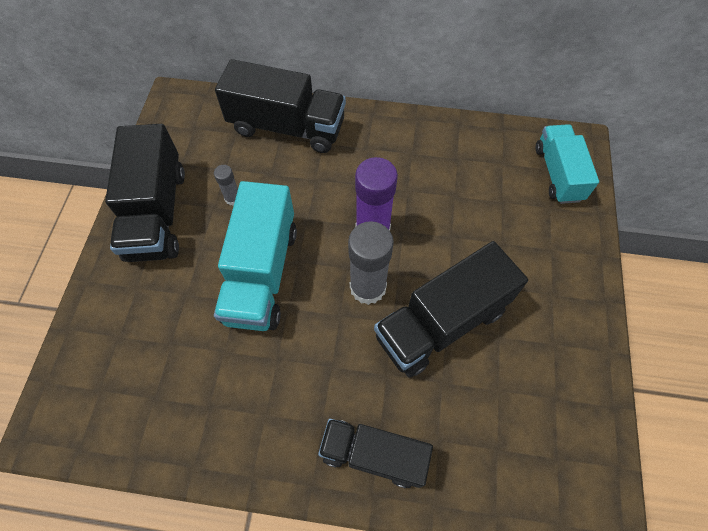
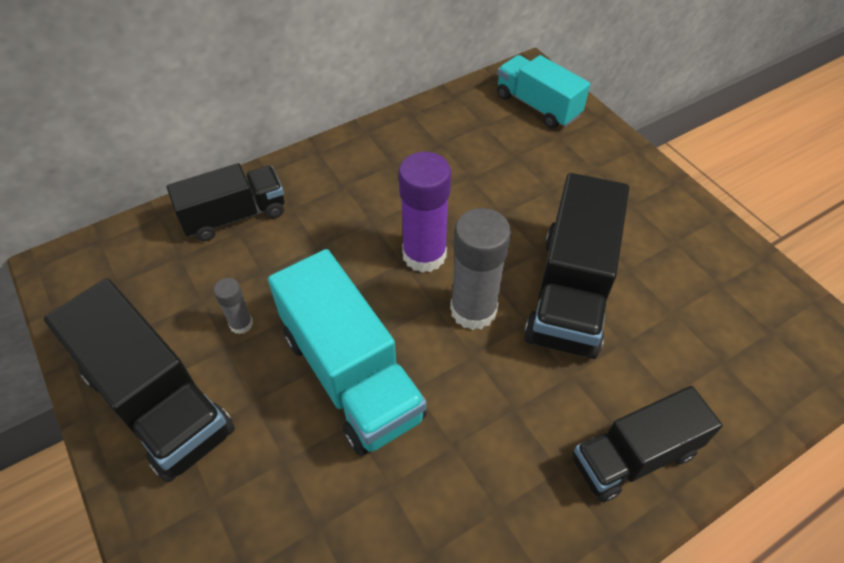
camera: 40 degrees left, 10 degrees down
black truck [215,59,346,153] -> black truck [167,163,285,241], size x0.66

